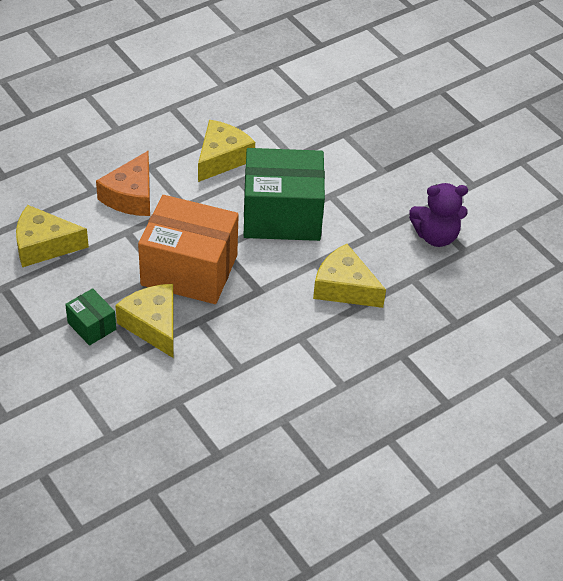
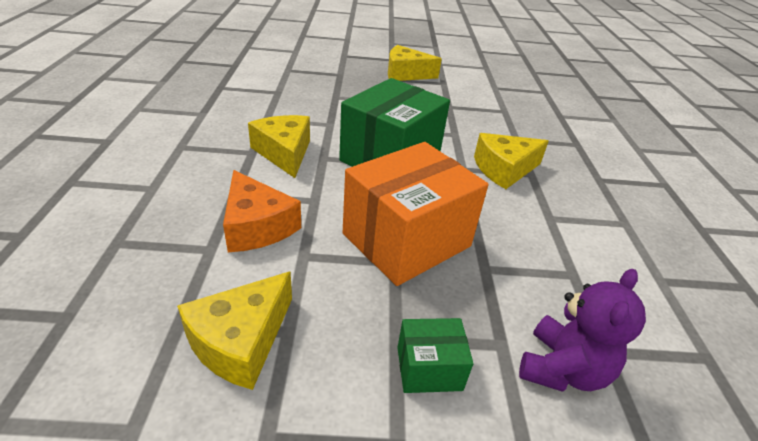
camera: 55 degrees left, 10 degrees down
yellow cheese [115,284,174,358] -> yellow cheese moved to [388,45,442,81]
purple teddy bear [409,183,468,247] -> purple teddy bear moved to [519,269,646,392]

